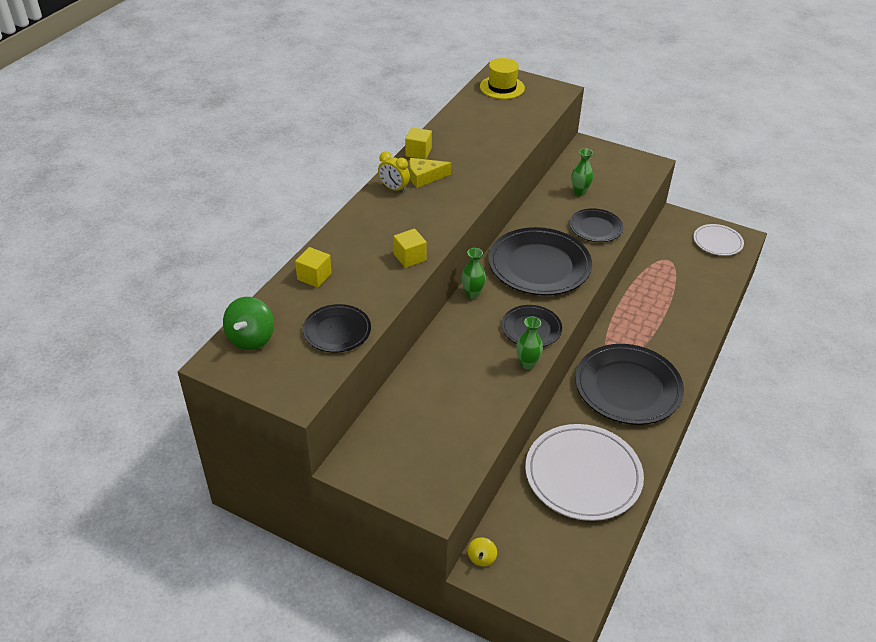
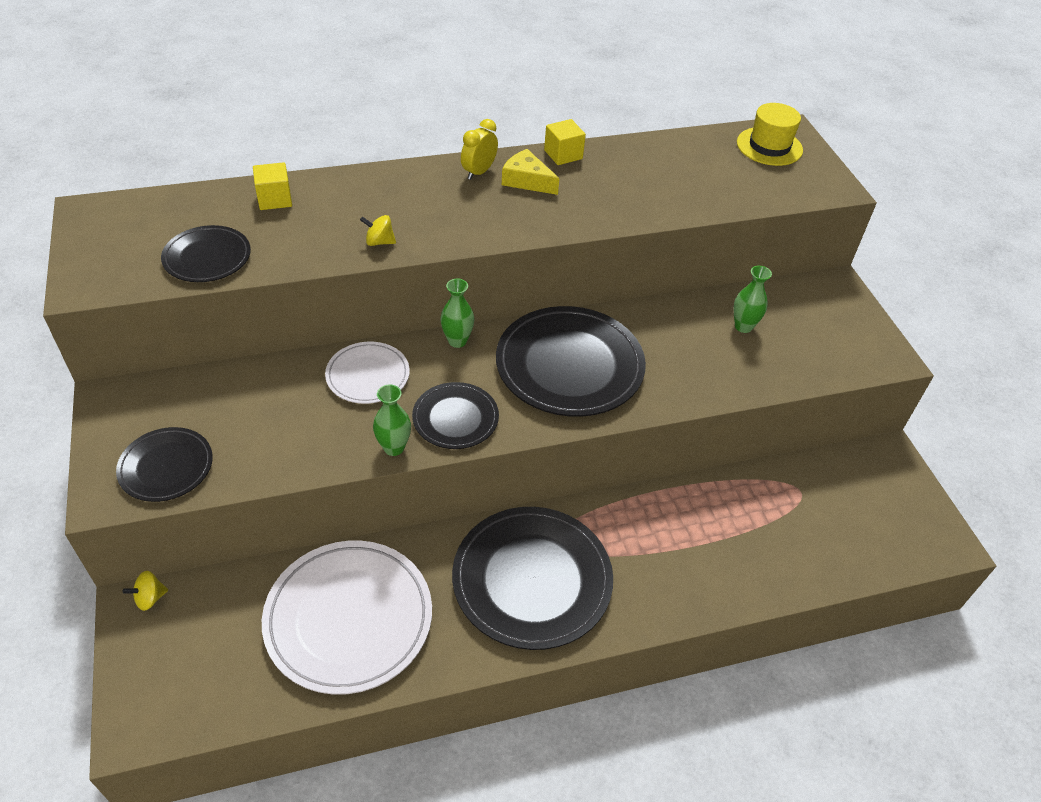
camera: 45 degrees right, 5 degrees up
green spinning top [223,297,274,350] -> none
yellow clock [378,151,410,193] -> yellow clock turned 45 degrees clockwise [461,119,498,180]
yellow cube [393,229,427,268] -> yellow spinning top [360,215,396,246]
black plate [569,208,623,242] -> black plate moved to [116,427,213,502]
white plate [694,224,744,256] -> white plate moved to [325,342,410,404]

